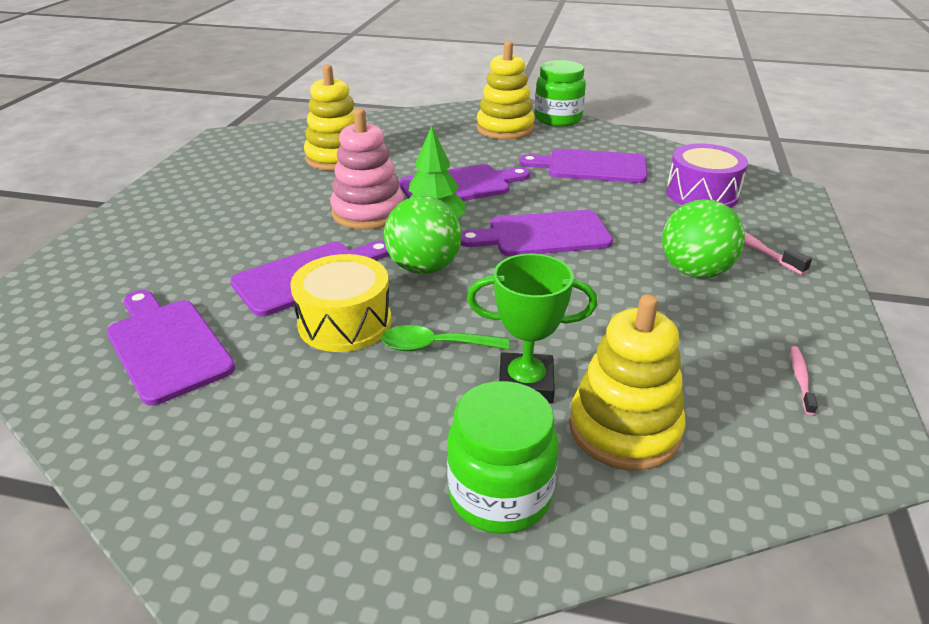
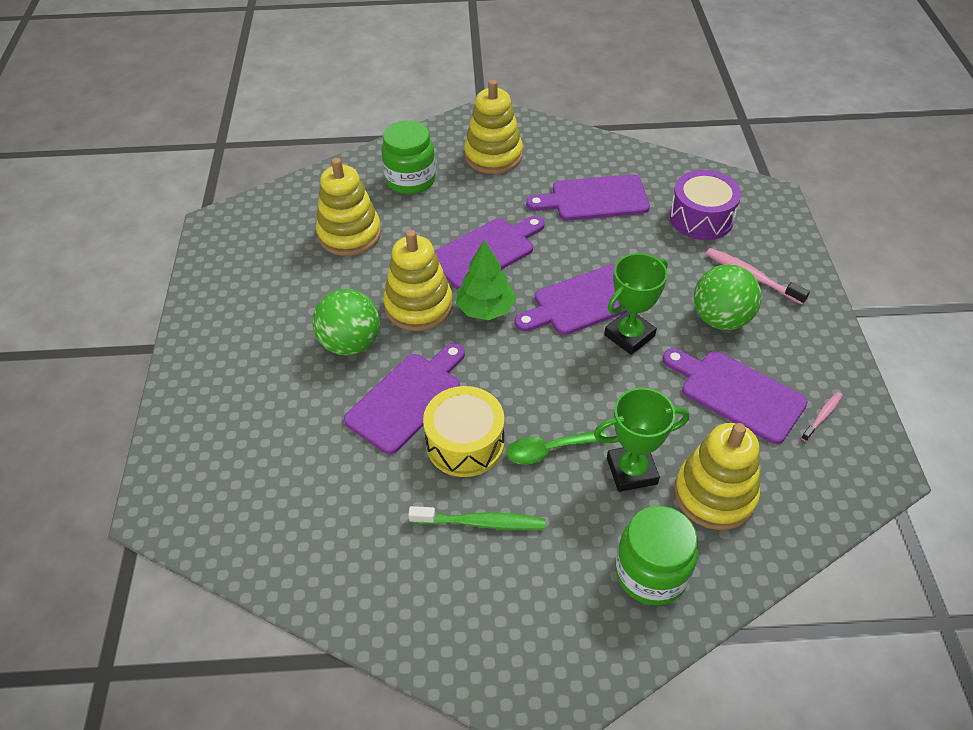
camera: 15 degrees left, 15 degrees up
purple cutting board [107,290,235,406] -> purple cutting board moved to [663,348,808,444]
pink stacking toy [330,108,404,230] -> yellow stacking toy [383,230,453,331]
green ball [384,196,462,274] -> green ball moved to [312,289,380,356]
green jar [535,60,586,127] -> green jar moved to [381,120,436,194]
pink toothbrush [790,346,818,415] -> pink toothbrush turned 45 degrees clockwise [801,392,843,442]
none -> green toothbrush [408,506,545,530]
none -> green trophy [604,253,668,355]

